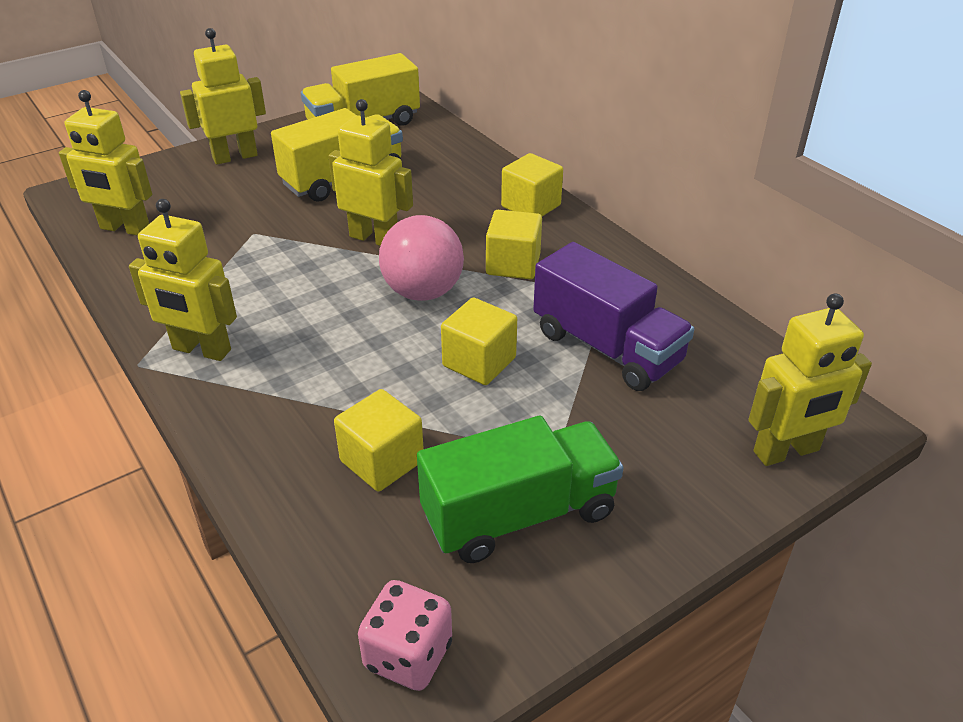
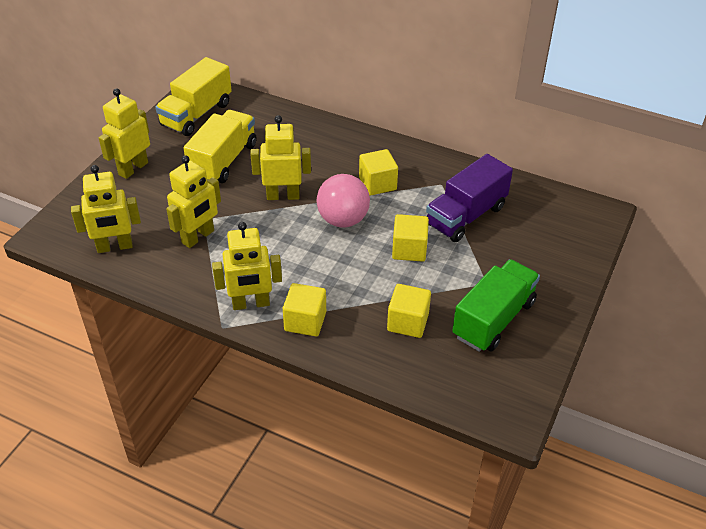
camera: 30 degrees left, 5 degrees up
pink dice [358,580,452,691] -> none
yellow cube [501,153,563,216] -> yellow cube moved to [283,283,326,336]
purple truck [533,242,694,391] -> purple truck turned 120 degrees clockwise [426,154,513,242]
yellow robot [748,293,872,466] -> yellow robot moved to [166,155,221,248]

